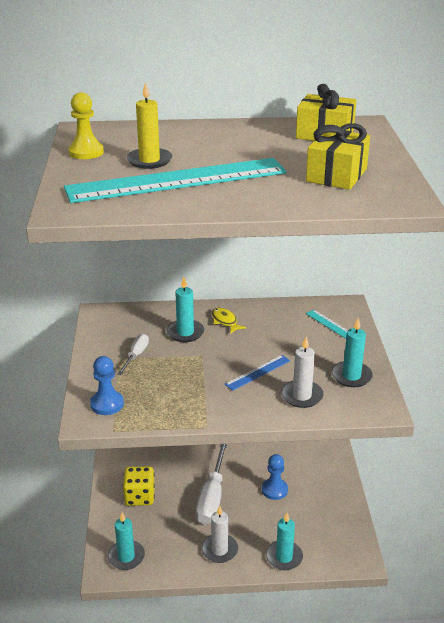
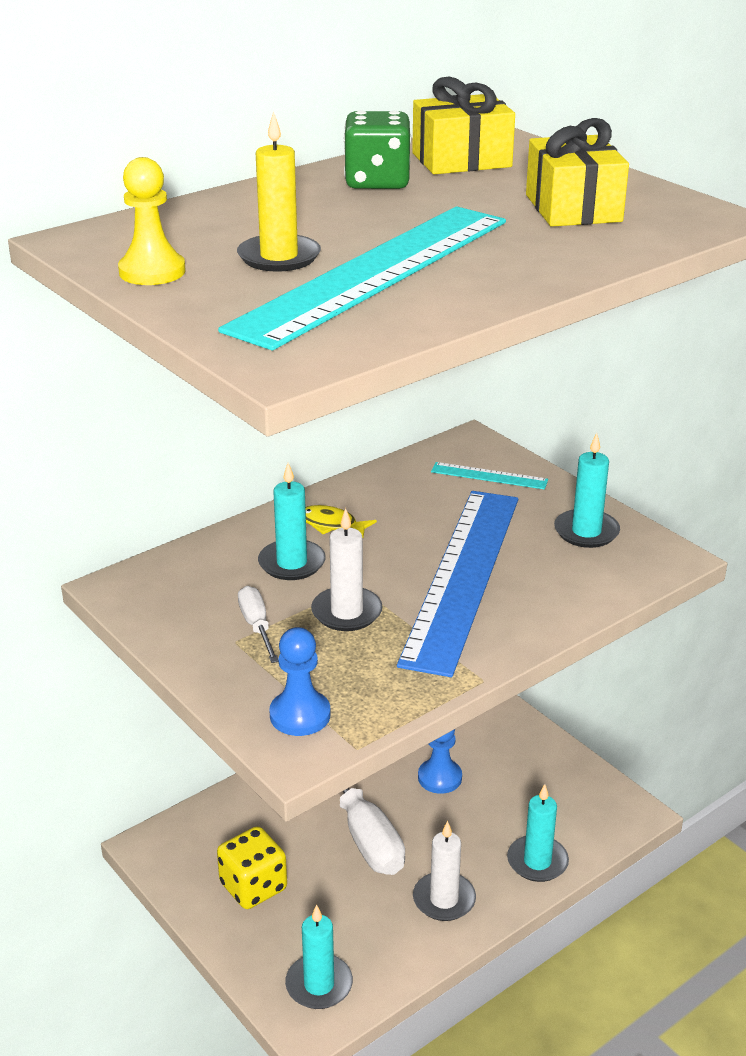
camera: 35 degrees left, 0 degrees up
blue ruler [225,355,290,391] -> blue ruler [397,491,518,677], size x2.43
white candle [281,337,323,408] -> white candle moved to [311,508,383,631]
none -> green dice [344,111,411,189]

